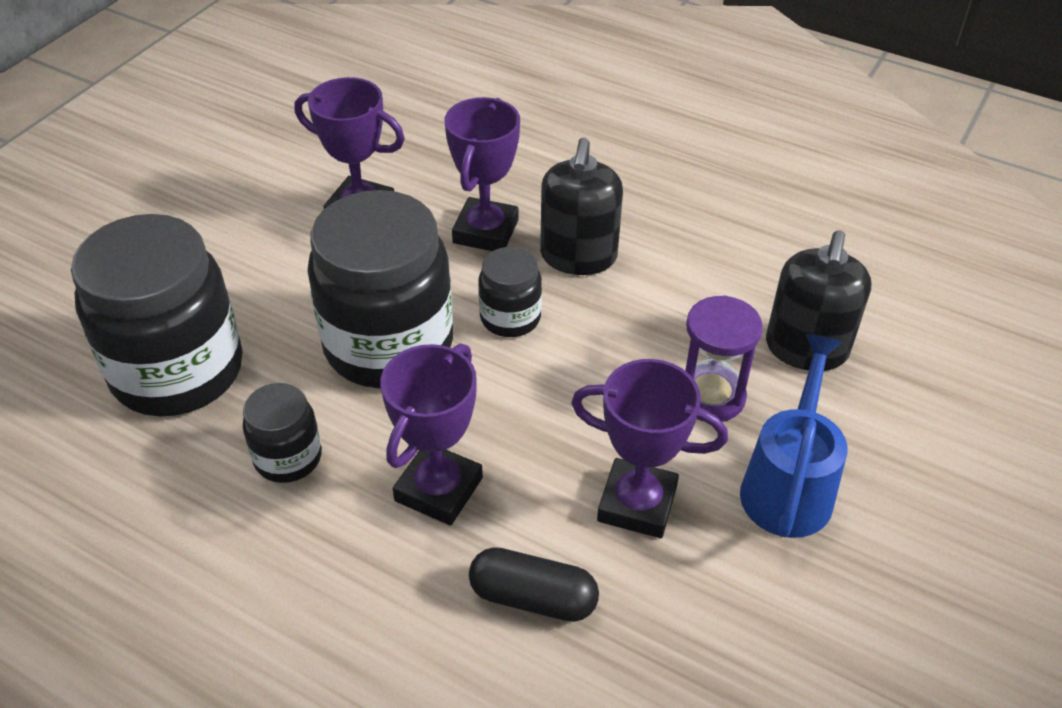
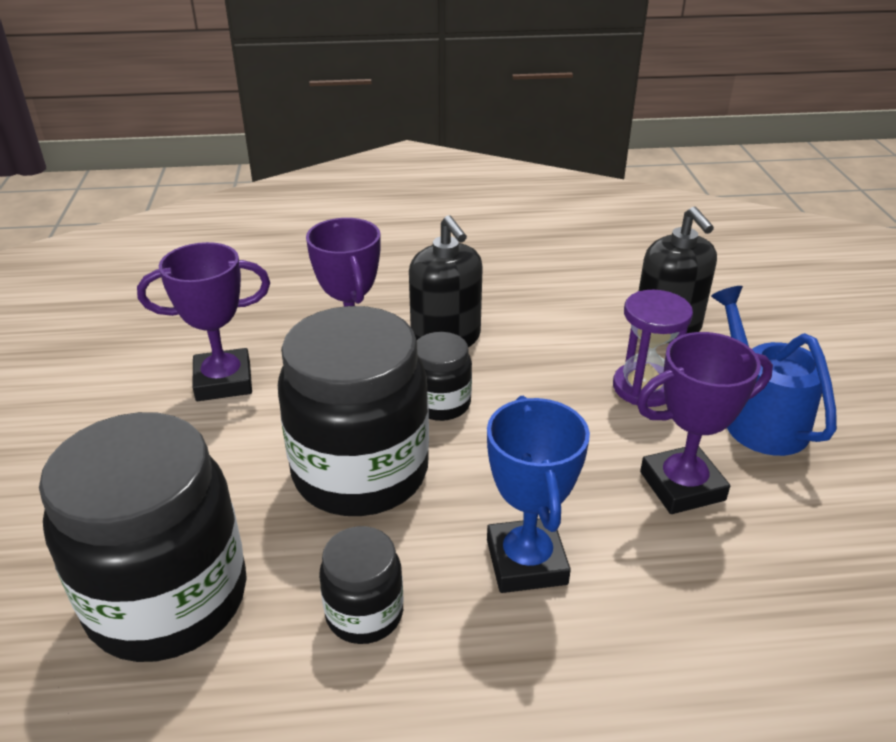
camera: 35 degrees left, 10 degrees down
purple trophy [380,344,483,525] -> blue trophy [487,396,590,593]
black capsule [469,547,599,622] -> none

